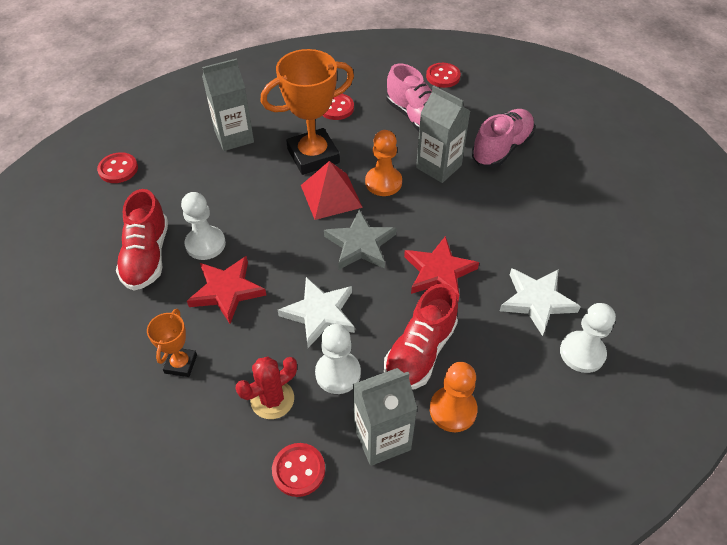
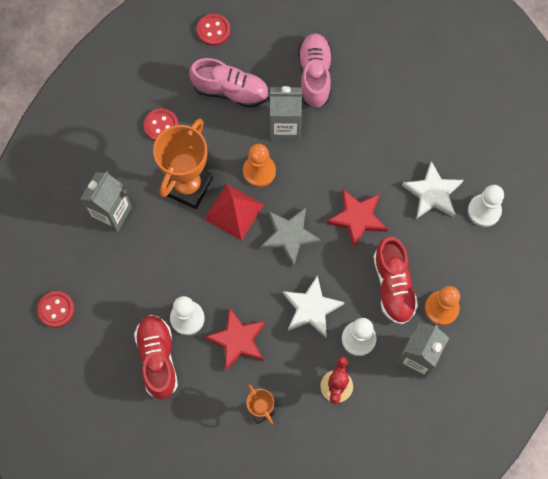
camera: 40 degrees left, 20 degrees up
red shoe [116,189,168,290] -> red shoe turned 150 degrees counterclockwise [134,315,178,400]
red button [272,443,325,497] -> none

